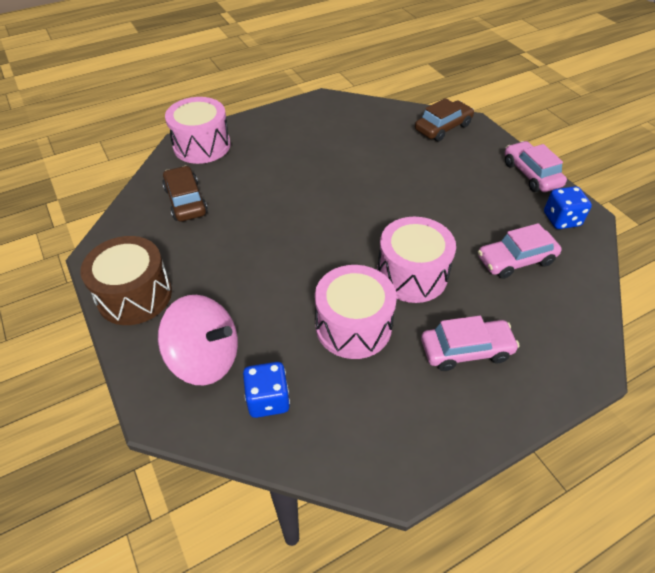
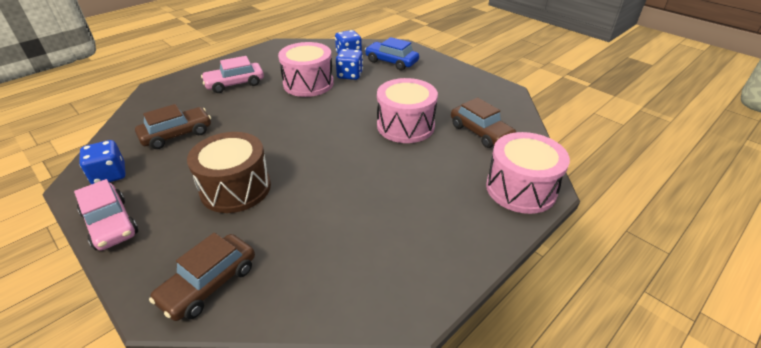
camera: 165 degrees right, 10 degrees down
brown drum [80,236,172,325] -> brown drum moved to [187,132,271,213]
pink spinning top [158,295,238,385] -> blue car [365,37,419,70]
pink drum [377,217,456,303] -> pink drum moved to [377,78,438,143]
pink car [478,223,562,279] -> brown car [135,104,211,149]
none -> blue dice [336,49,363,80]

